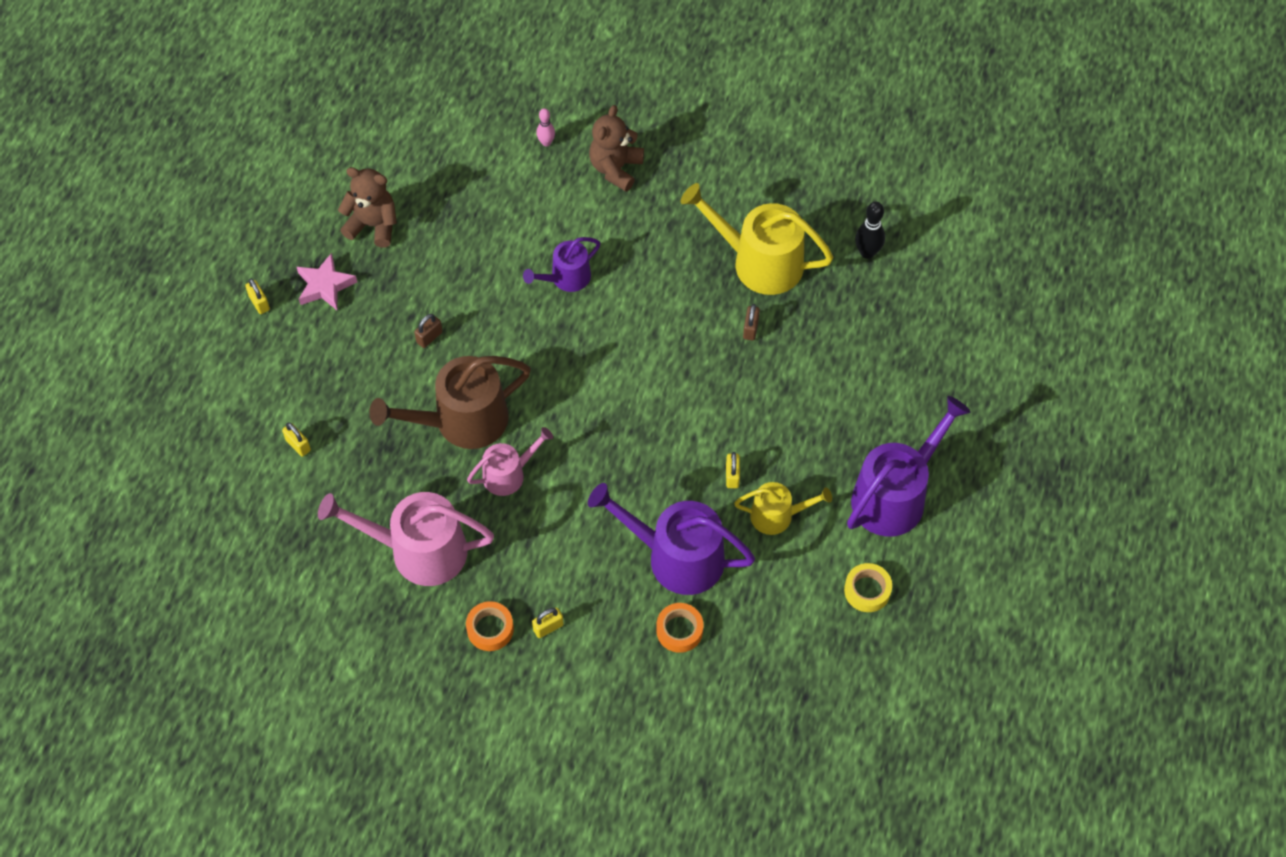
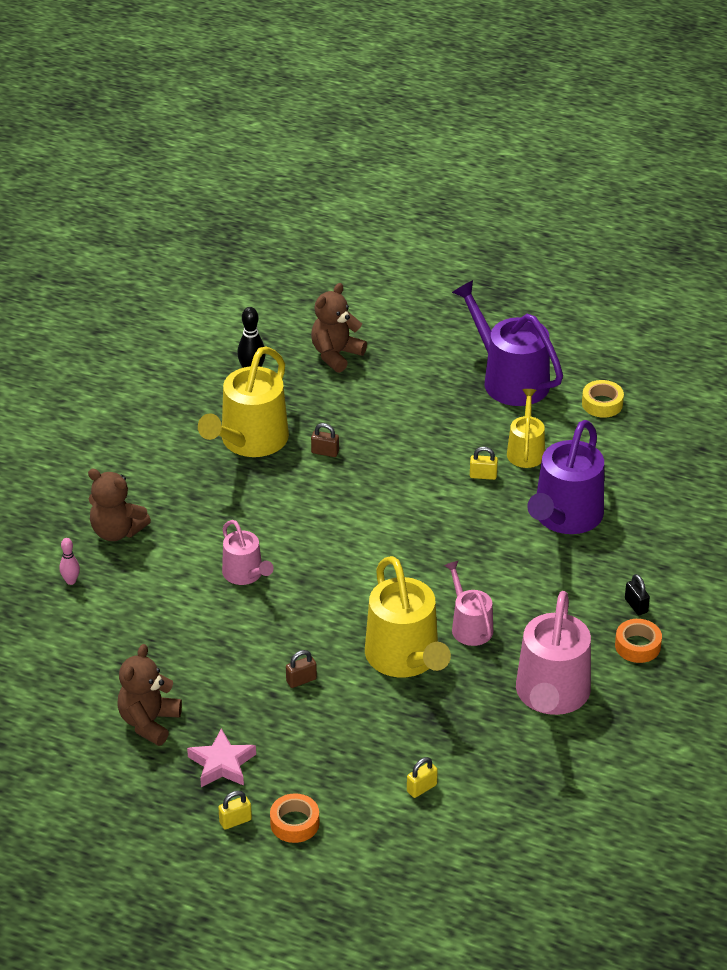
camera: 85 degrees left, 20 degrees down
brown watering can [369,356,531,449] -> yellow watering can [365,556,451,677]
brown padlock [414,314,443,348] -> brown padlock turned 75 degrees counterclockwise [286,650,317,688]
purple watering can [523,237,600,292] -> pink watering can [222,520,274,585]
yellow padlock [532,607,564,638] -> black padlock [625,574,650,615]
orange tape [656,603,703,653] -> orange tape moved to [270,793,319,843]
none -> brown teddy bear [311,283,367,373]

